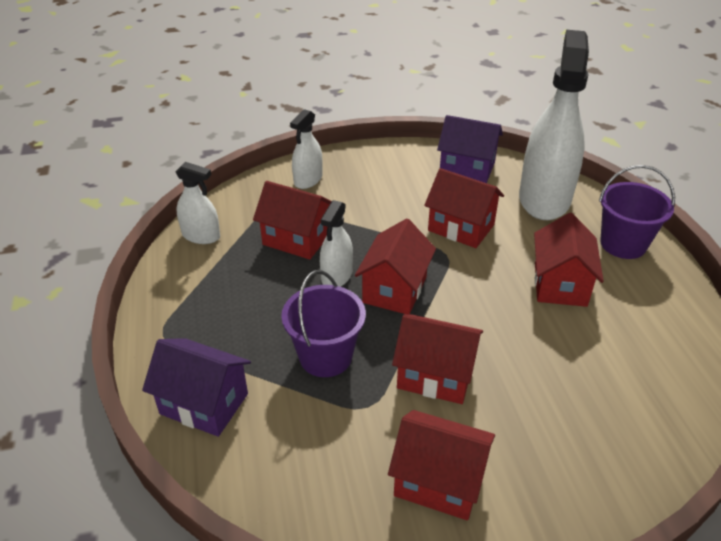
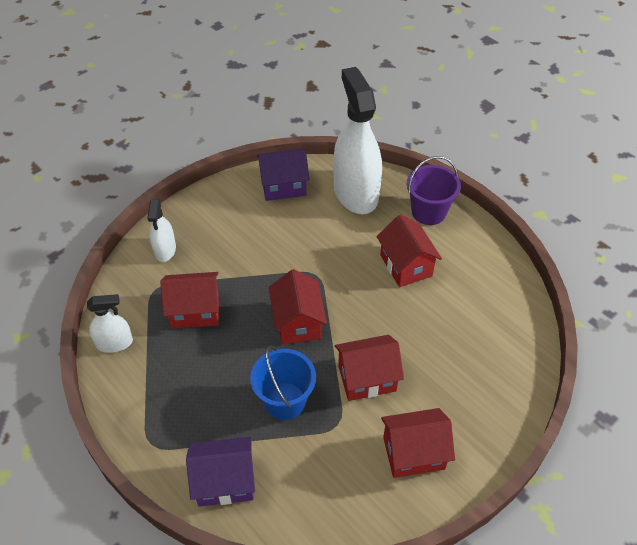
camera: 30 degrees left, 10 degrees up
purple bucket [281,270,366,377] -> blue bucket [250,345,316,420]
white spray bottle [320,200,353,287] -> none
red house [424,168,504,248] -> none

